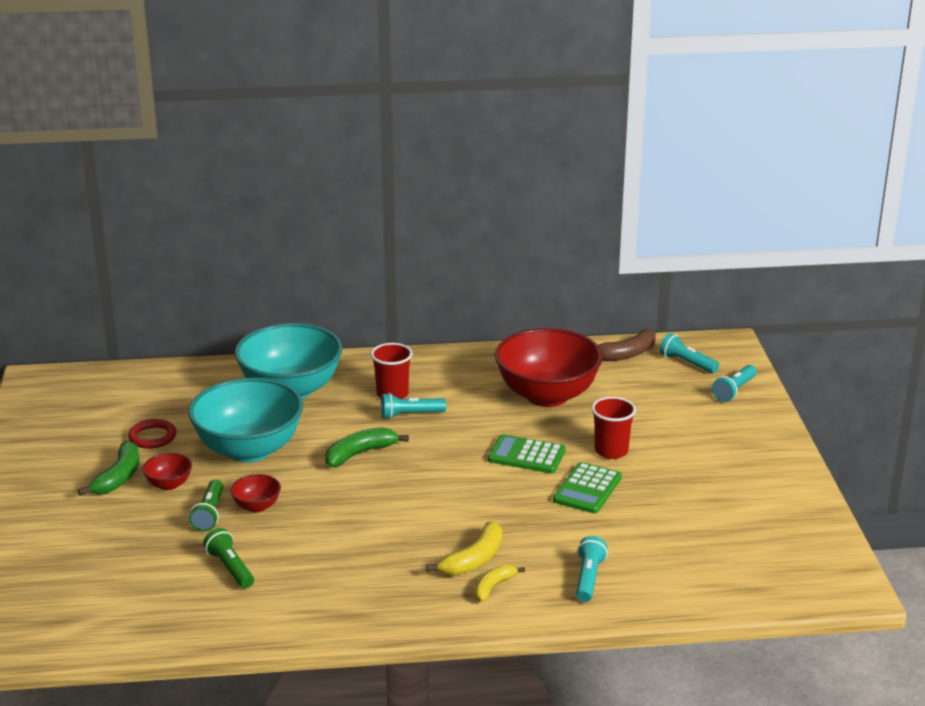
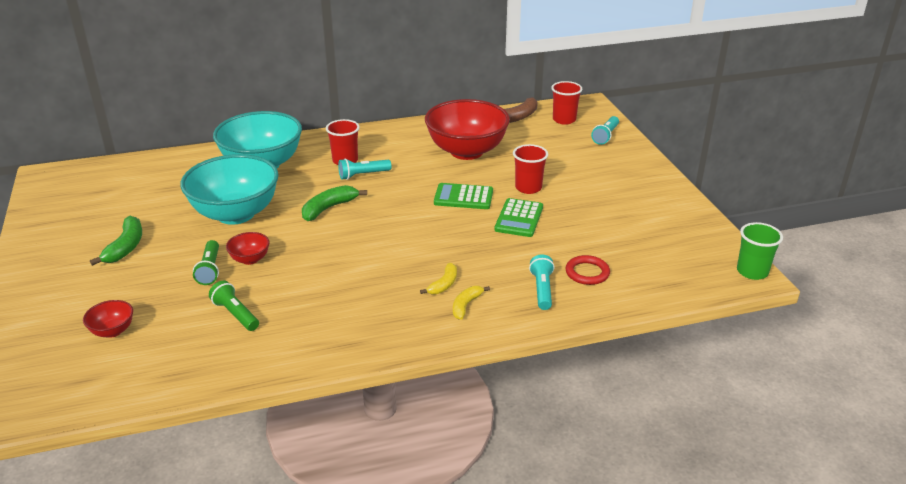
camera: 10 degrees left, 5 degrees up
red ring [128,419,176,449] -> red ring moved to [566,255,610,285]
red bowl [142,453,192,490] -> red bowl moved to [83,300,133,338]
yellow banana [426,521,502,576] -> yellow banana [420,263,457,294], size x0.65
turquoise flashlight [660,333,719,373] -> red cup [551,81,582,125]
none -> green cup [737,222,783,280]

